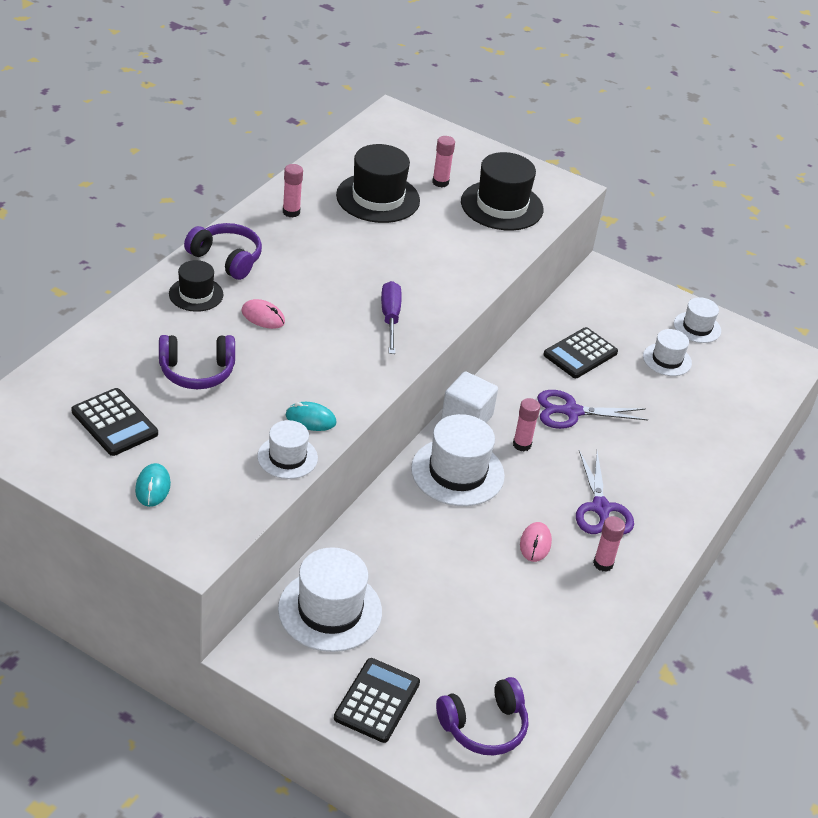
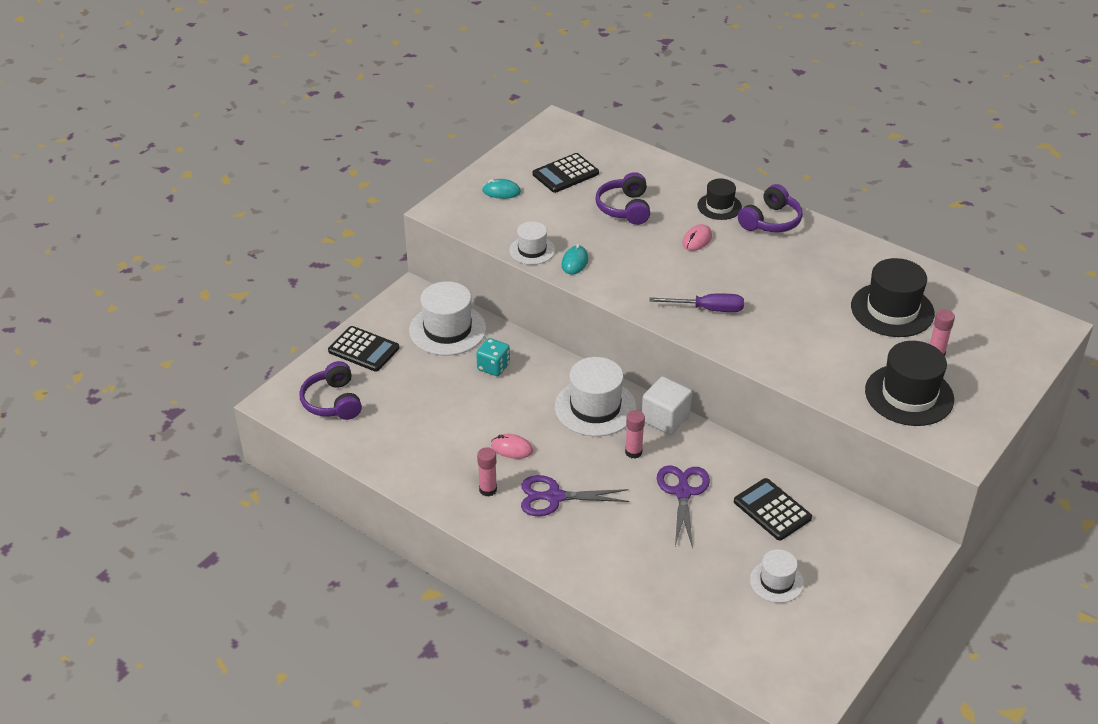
camera: 100 degrees right, 0 degrees up
pink glue stick [283,164,303,218] -> none
white hat [674,297,721,343] -> none
none -> turquoise dice [476,338,510,376]

